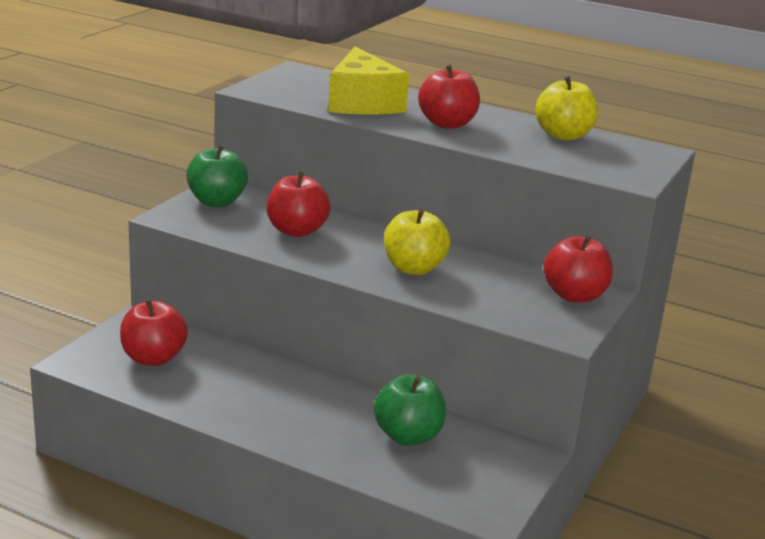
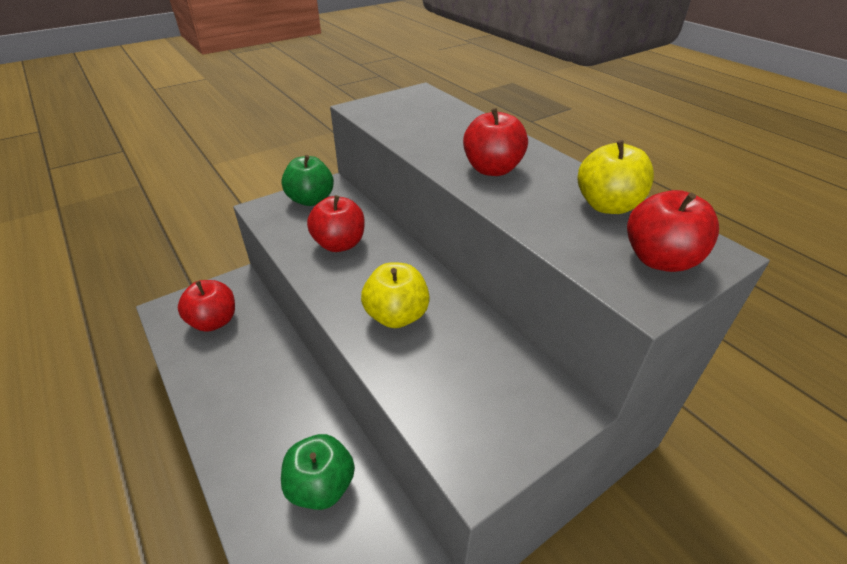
camera: 30 degrees right, 15 degrees up
yellow cheese [328,46,409,115] -> none
red apple [543,235,613,303] -> red apple moved to [627,190,719,272]

